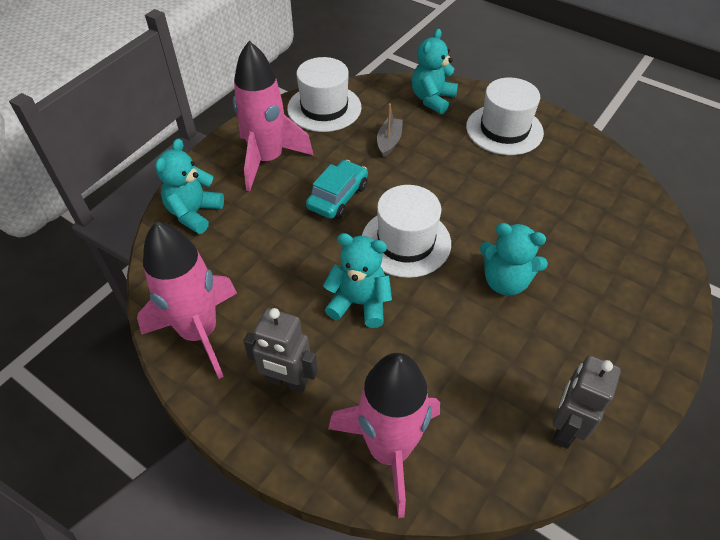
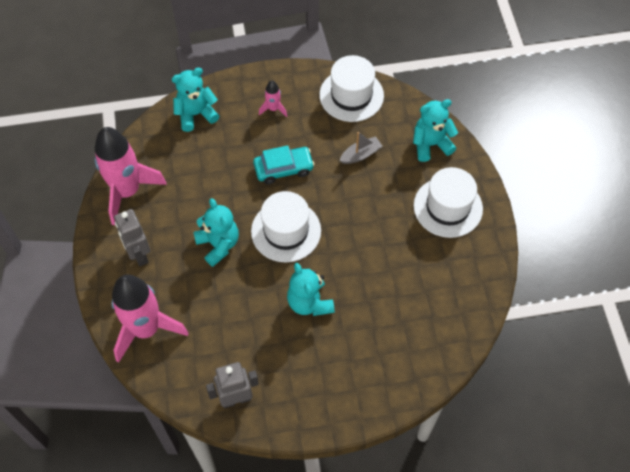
camera: 45 degrees right, 10 degrees up
pink rocket [233,41,314,191] -> pink rocket [259,81,287,117], size x0.43

